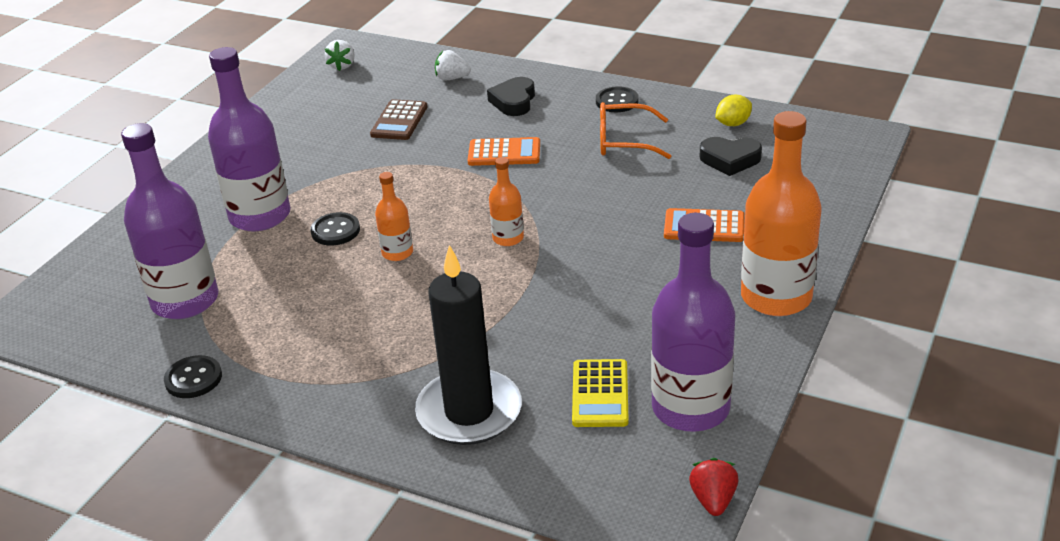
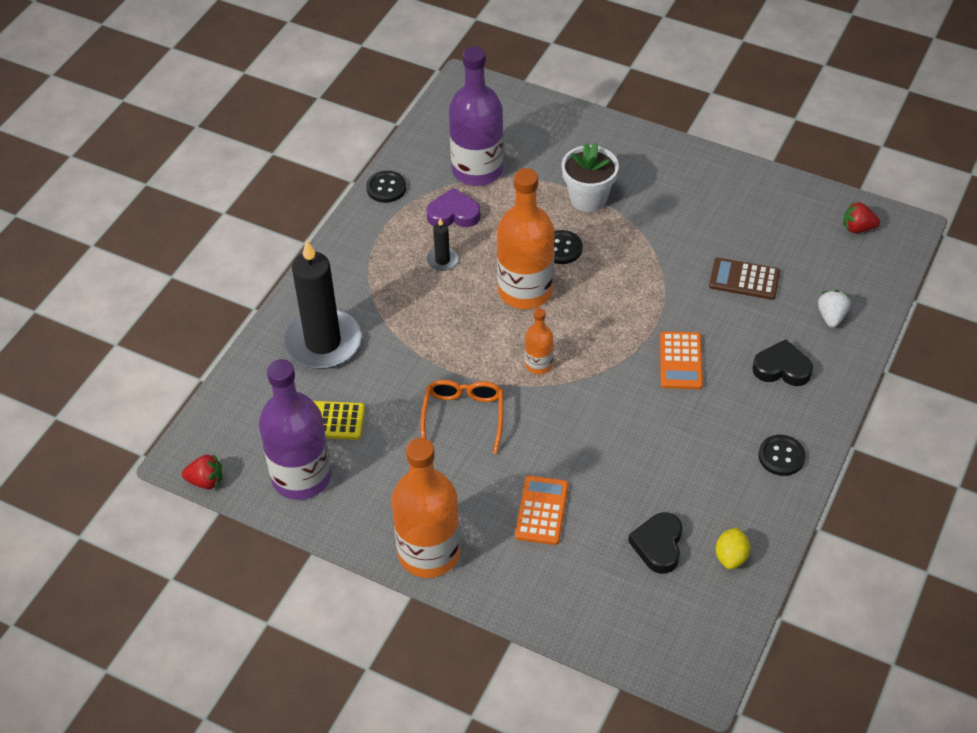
camera: 90 degrees right, 15 degrees up
purple bottle [208,47,291,231] -> white flower pot [562,143,619,212]
white strawberry [325,40,355,71] -> red strawberry [843,202,880,233]
orange bottle [375,172,413,261] -> orange bottle [497,168,555,309], size x2.06
orange glasses [600,102,671,159] -> orange glasses moved to [420,380,503,454]
yellow lemon [715,95,752,126] -> yellow lemon turned 45 degrees clockwise [716,527,750,569]
none -> purple heart [426,188,481,227]
none -> black candle [427,218,459,271]

